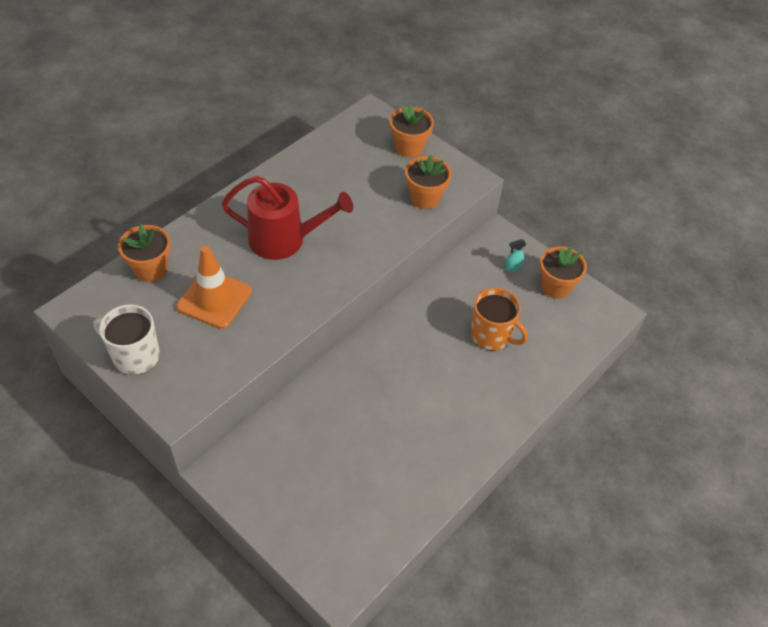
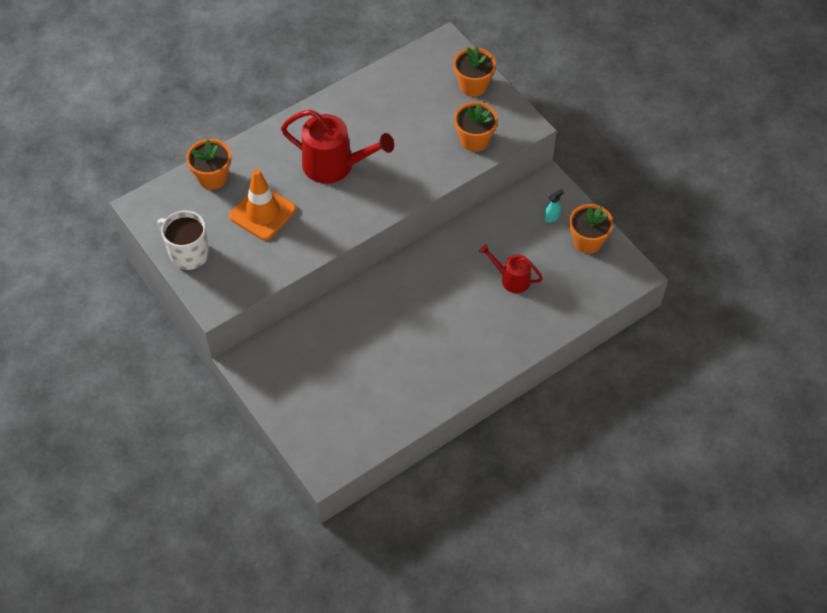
camera: 15 degrees right, 5 degrees up
orange mug [470,288,528,350] -> red watering can [479,244,543,293]
turquoise spray bottle [505,239,526,272] -> turquoise spray bottle turned 150 degrees clockwise [544,189,564,222]

